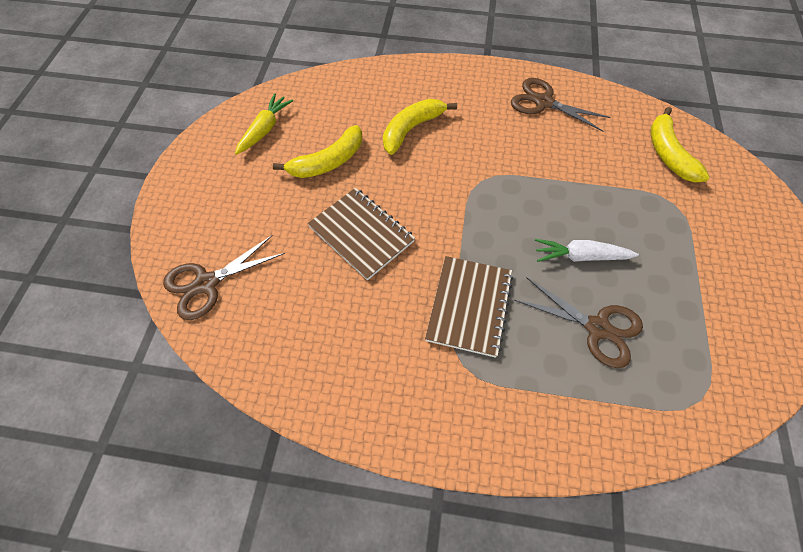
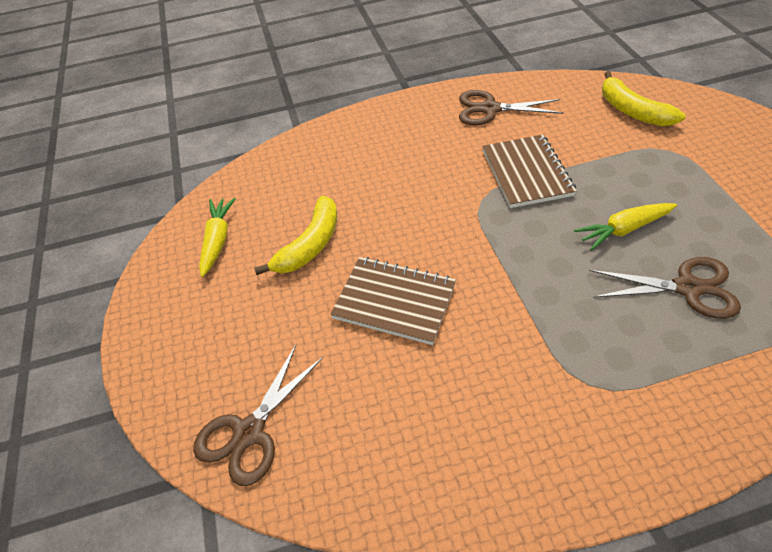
camera: 20 degrees left, 10 degrees down
yellow banana [383,99,457,155] -> none
brown notebook [425,256,513,358] -> brown notebook moved to [482,135,577,208]
white carrot [535,239,639,262] -> yellow carrot [574,203,677,250]

